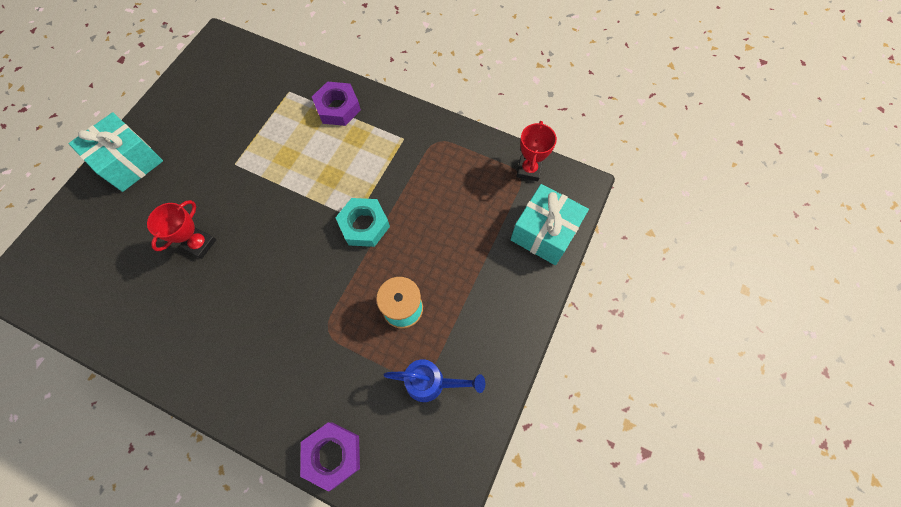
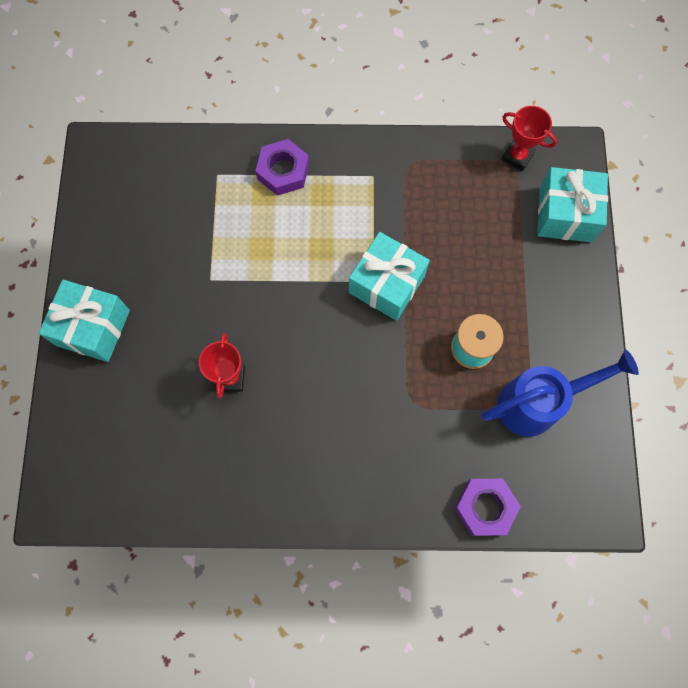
camera: 25 degrees left, 5 degrees up
turquoise nut [335,198,390,247] -> turquoise gift [349,232,430,321]
blue watering can [383,359,485,402] -> blue watering can [481,349,639,437], size x1.51
red trophy [516,121,557,181] -> red trophy turned 45 degrees counterclockwise [502,106,557,171]

